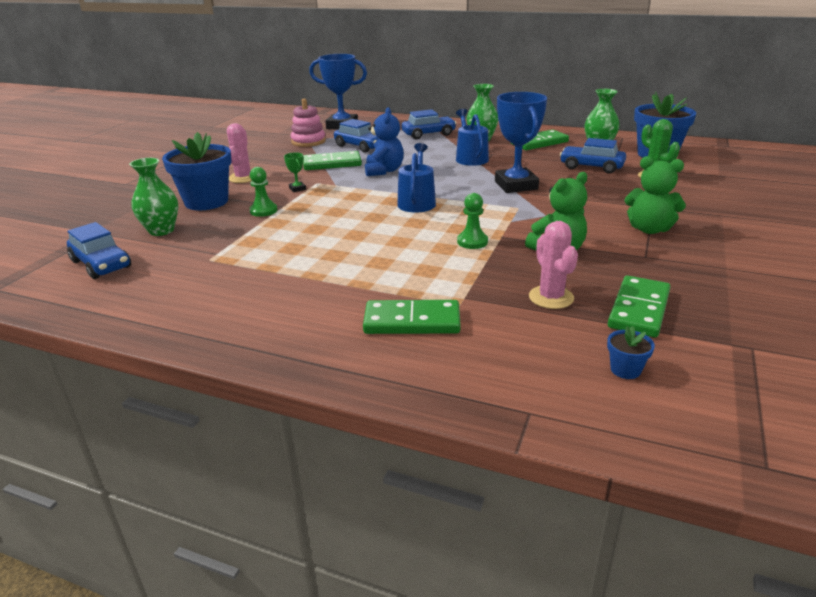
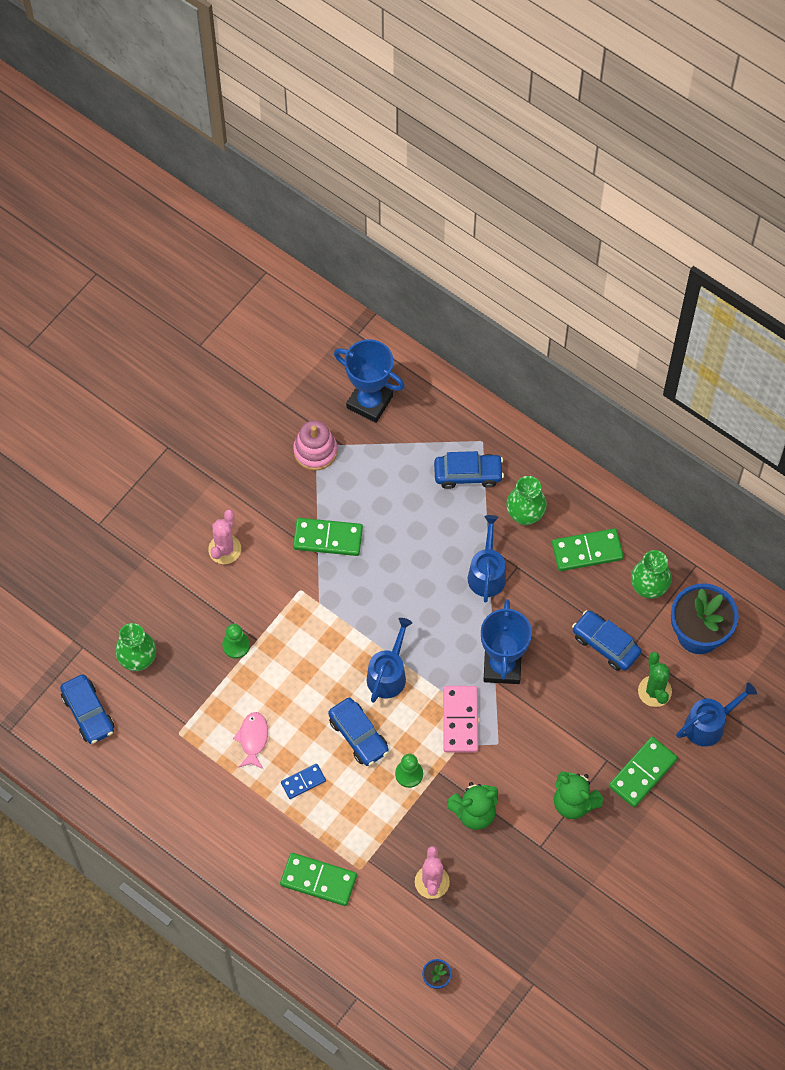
camera: 15 degrees right, 35 degrees up
blue flower pot [162,132,232,210] -> none
green trophy [284,152,306,192] -> none
blue car [334,119,379,153] -> blue car moved to [328,698,389,766]
blue teddy bear [365,107,404,176] -> none
green domino [608,275,671,338] -> green domino moved to [609,737,678,807]
none -> pink fish [233,712,268,769]
none -> blue domino [281,764,326,799]
none -> pink domino [443,686,478,753]
none -> blue watering can [676,683,757,747]

